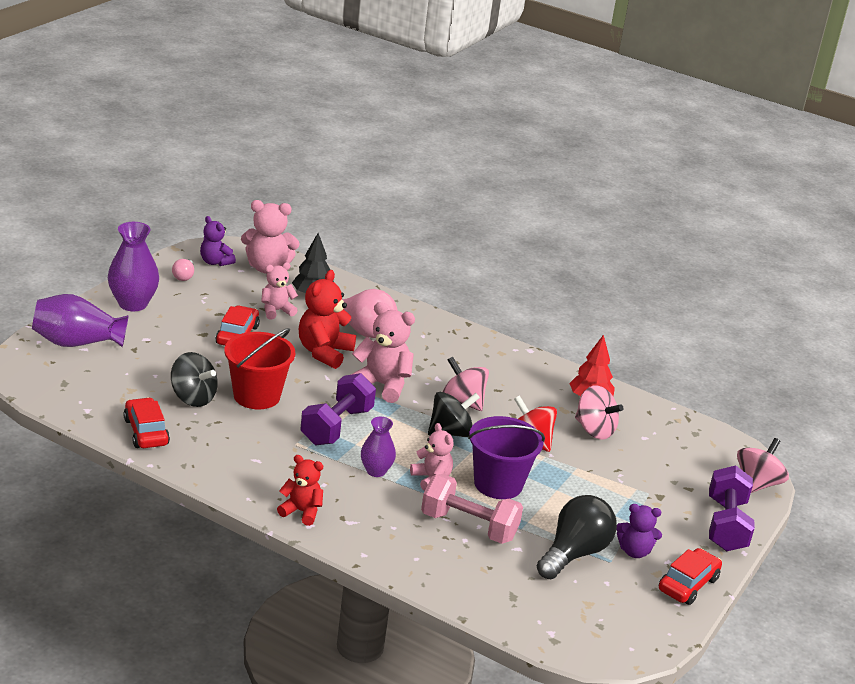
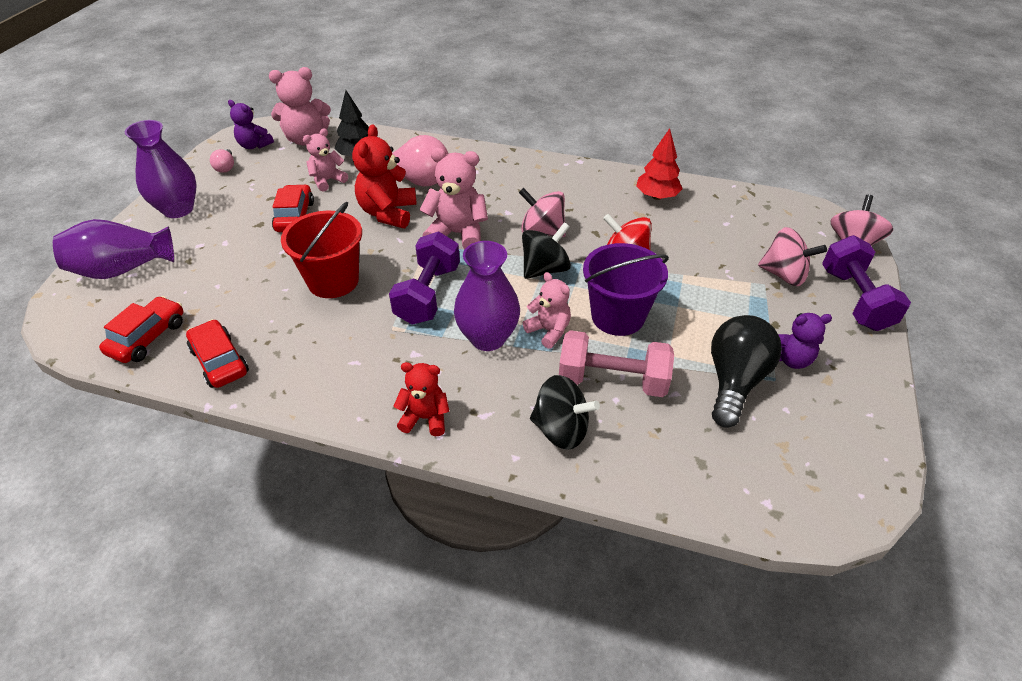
camera: 10 degrees left, 15 degrees up
black spinning top [171,352,218,407] -> black spinning top moved to [530,375,600,450]
purple vase [361,417,396,477] -> purple vase [454,241,520,351], size x1.64
pink spinning top [575,385,623,440] -> pink spinning top moved to [758,227,827,286]
red car [659,548,722,605] -> red car moved to [99,296,183,363]

